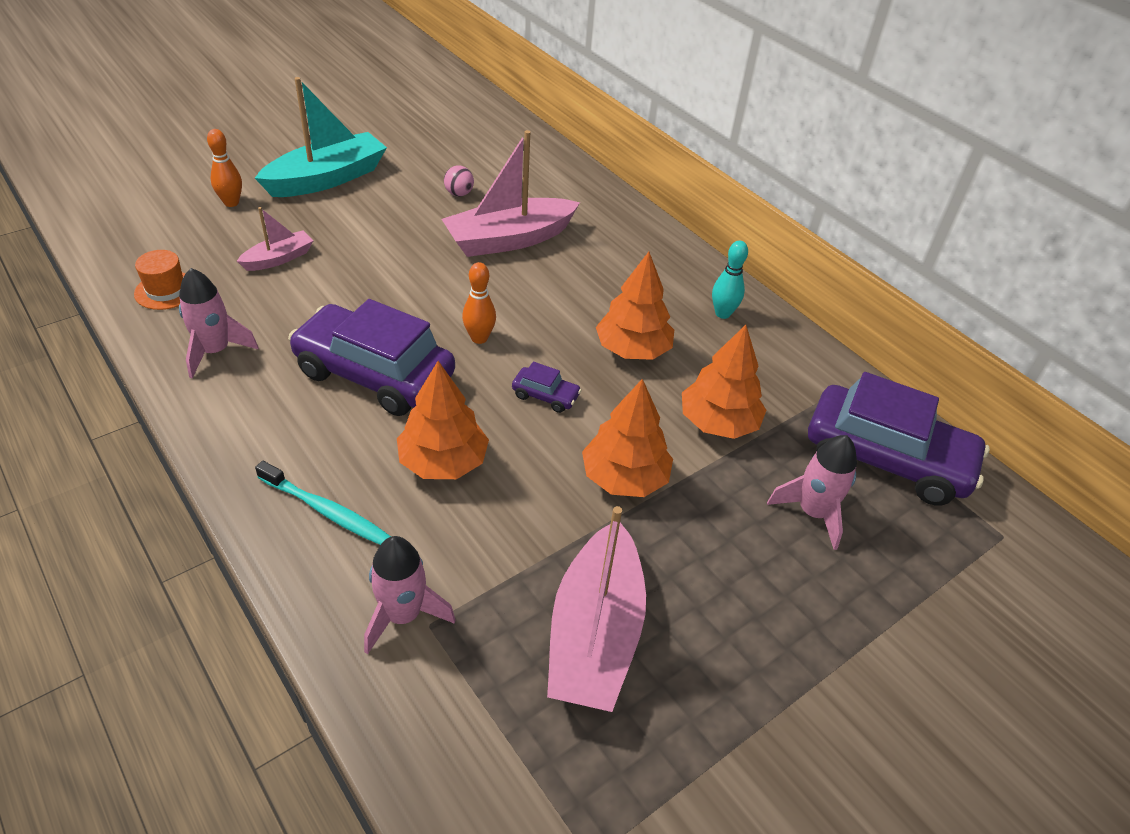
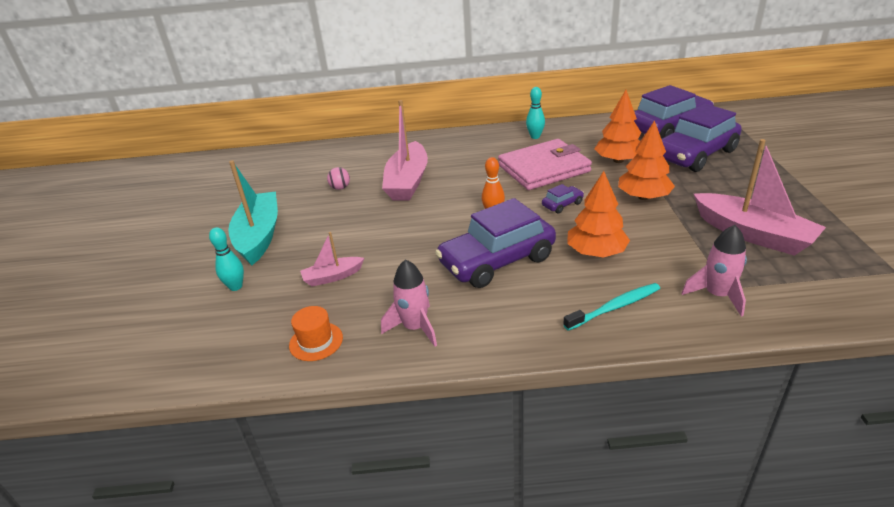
camera: 50 degrees left, 10 degrees down
orange bowling pin [207,129,242,207] -> turquoise bowling pin [209,227,244,291]
pink boat [237,207,314,271] -> pink boat turned 105 degrees counterclockwise [300,232,364,286]
orange tree [596,252,674,360] -> pink wallet [498,139,592,190]
pink rocket [767,435,857,550] -> purple car [662,104,742,172]

